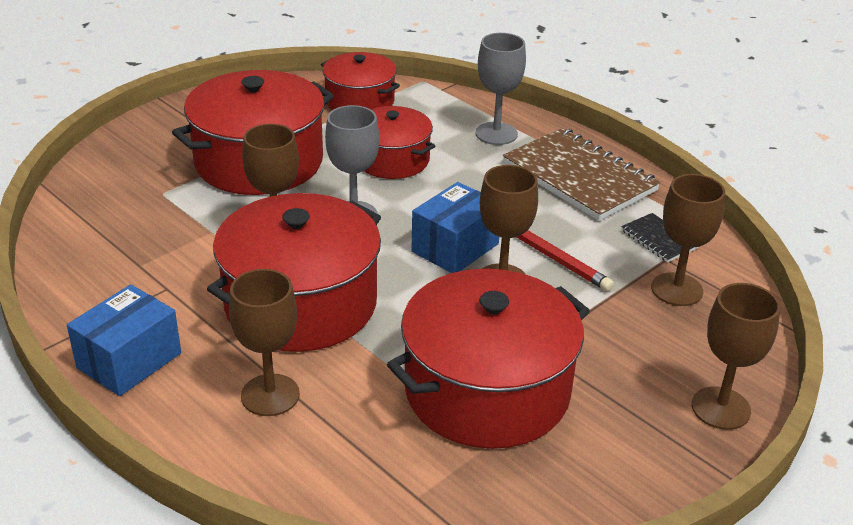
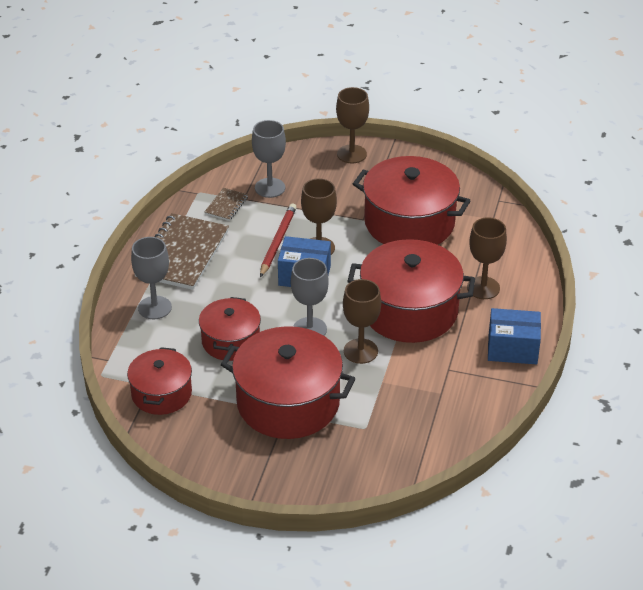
camera: 120 degrees left, 5 degrees up
black notebook [621,213,698,262] -> brown notebook [204,188,248,221]
brown goblet [651,174,725,306] -> grey goblet [252,120,286,198]

